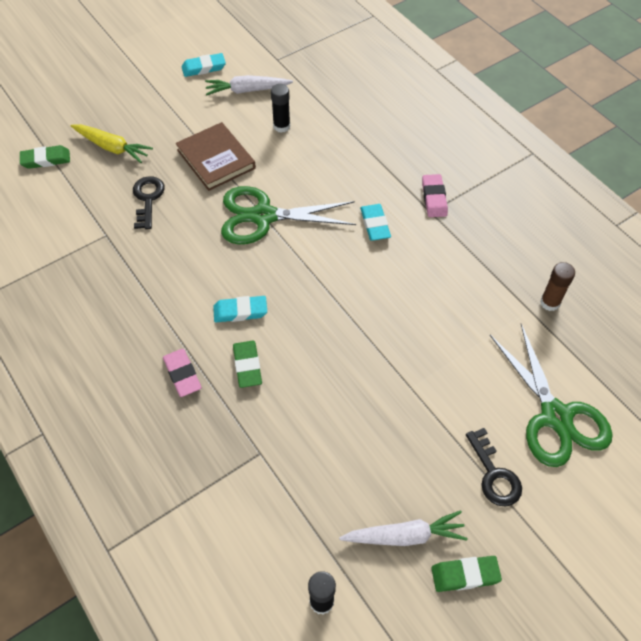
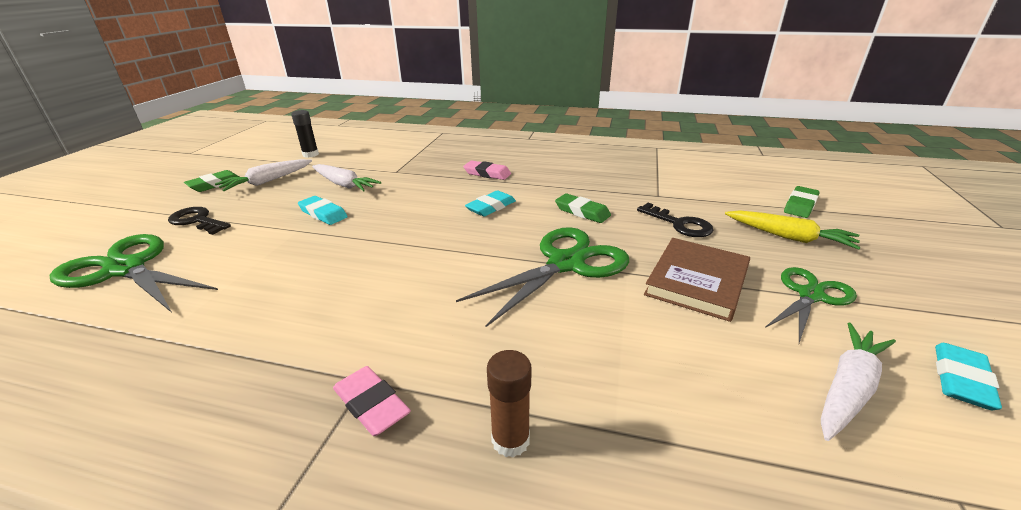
camera: 140 degrees right, 25 degrees down
yellow carrot [71,124,153,163] -> yellow carrot turned 135 degrees counterclockwise [725,210,861,250]
brown book [175,122,256,191] -> brown book turned 75 degrees counterclockwise [644,238,750,322]
green eraser [233,341,262,388] -> green eraser moved to [555,193,611,223]
black glue stick [271,84,290,133] -> none
turquoise eraser [360,204,391,241] -> turquoise eraser moved to [298,196,348,225]
brown glue stick [540,262,575,311] -> brown glue stick moved to [487,350,531,458]
none -> white carrot [312,164,382,192]
none -> green scissors [765,267,857,343]

